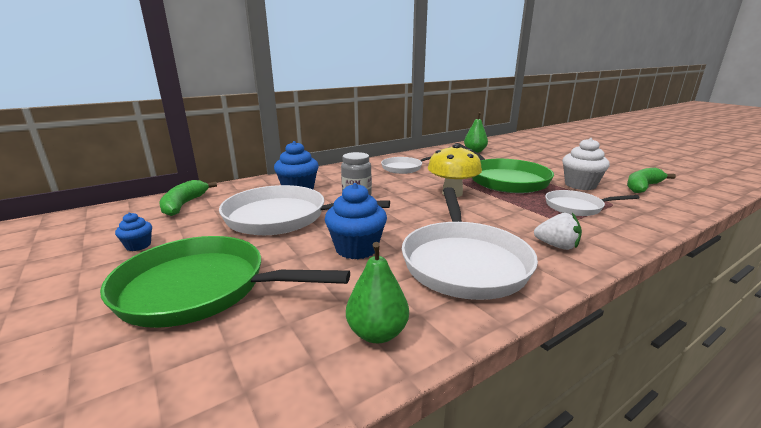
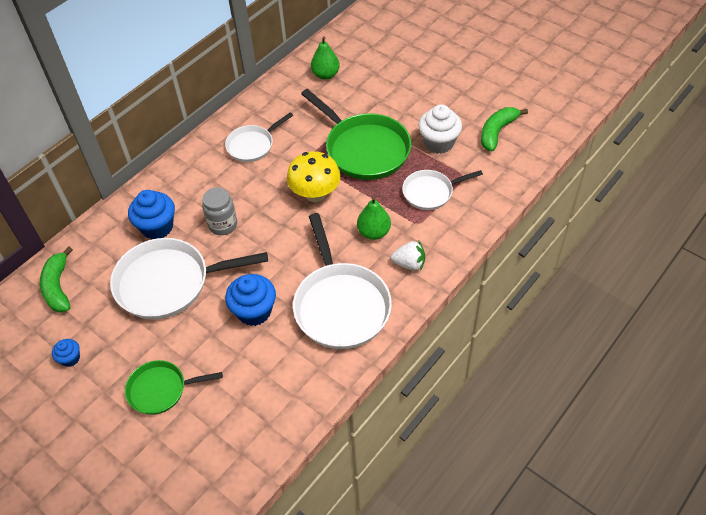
camera: 15 degrees left, 30 degrees up
green pan [100,236,350,328] -> green pan [125,360,223,415], size x0.57
green pear [346,242,409,343] -> green pear moved to [357,197,391,240]

